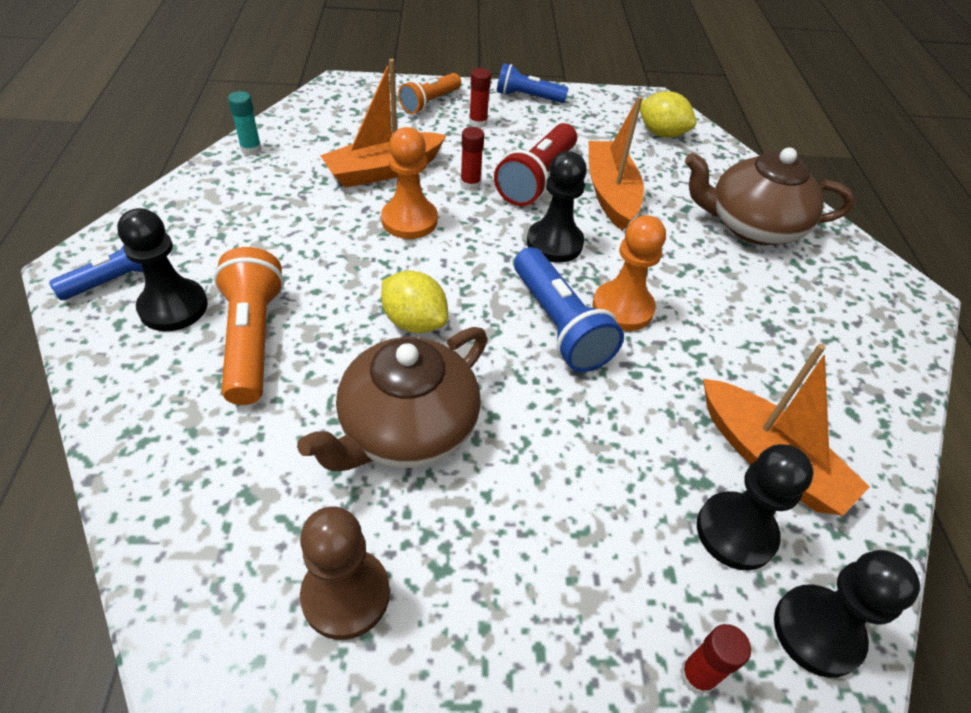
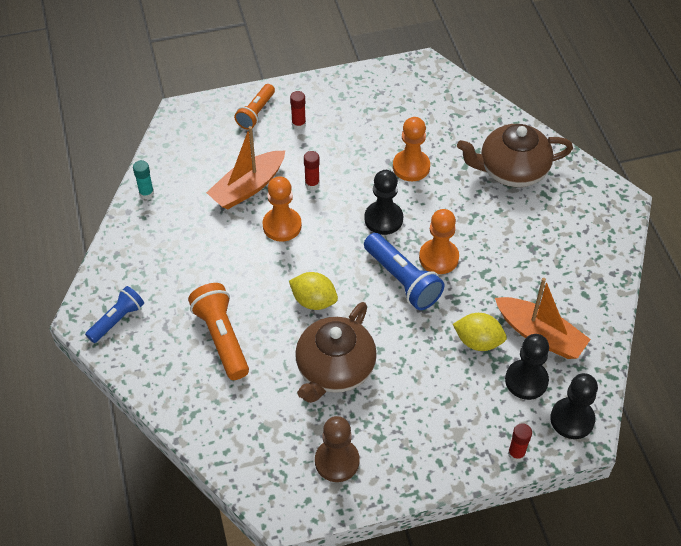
camera: 10 degrees left, 5 degrees up
black pawn [117,208,208,331] -> none
red flashlight [494,123,577,206] -> none
blue flashlight [497,63,569,103] -> none
orange boat [588,96,644,231] -> orange pawn [393,117,430,181]
yellow lemon [640,91,697,138] -> yellow lemon moved to [453,313,507,351]

